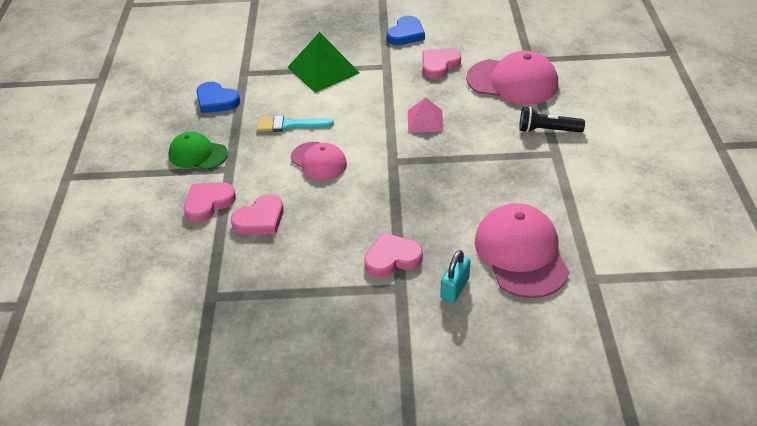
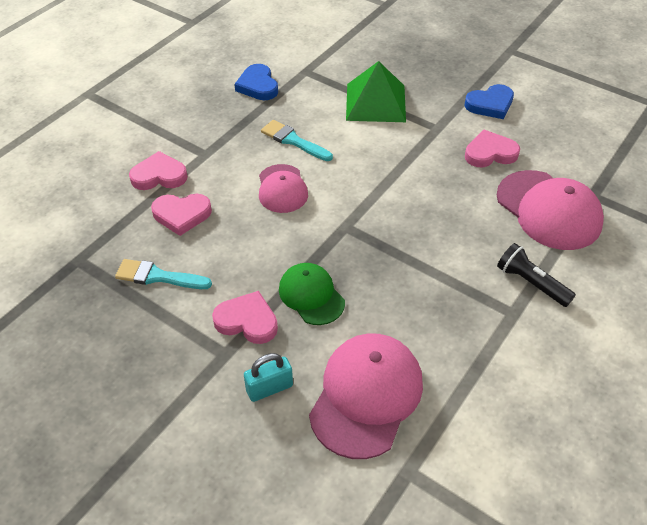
camera: 35 degrees right, 5 degrees up
green cap [169,132,228,170] -> green cap moved to [279,263,345,325]
pink pyramid [408,97,443,132] -> none
none -> turquoise brush [115,259,212,289]

